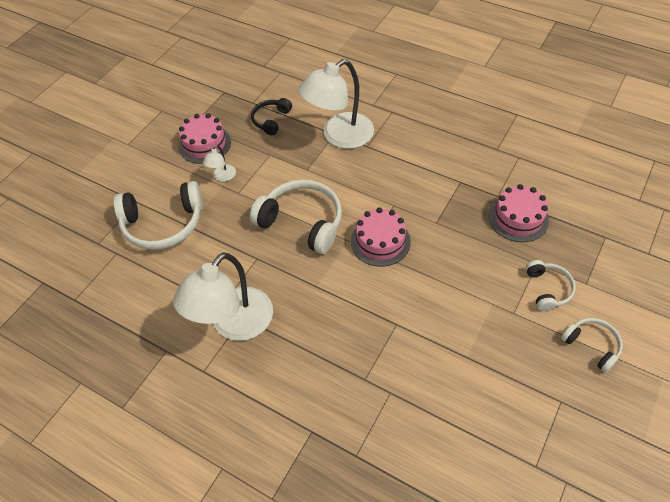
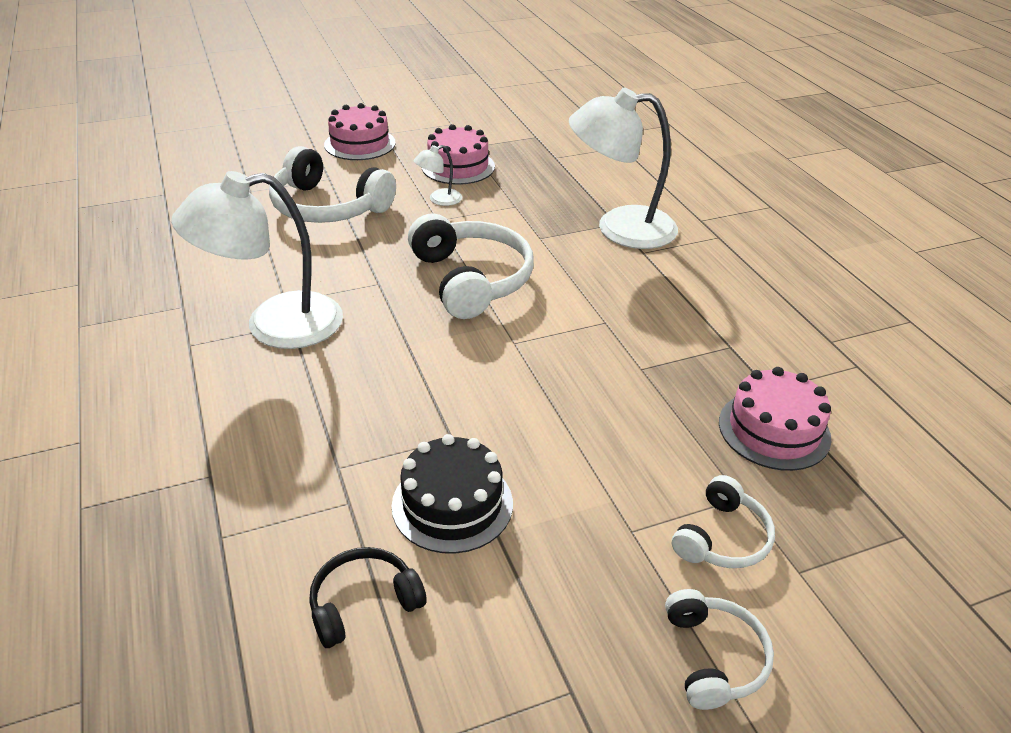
camera: 35 degrees right, 15 degrees down
black headphones [251,98,292,135] -> black headphones moved to [309,547,427,648]
pink cake [351,207,411,267] -> pink cake moved to [324,103,396,160]
none -> black cake [392,434,513,554]

